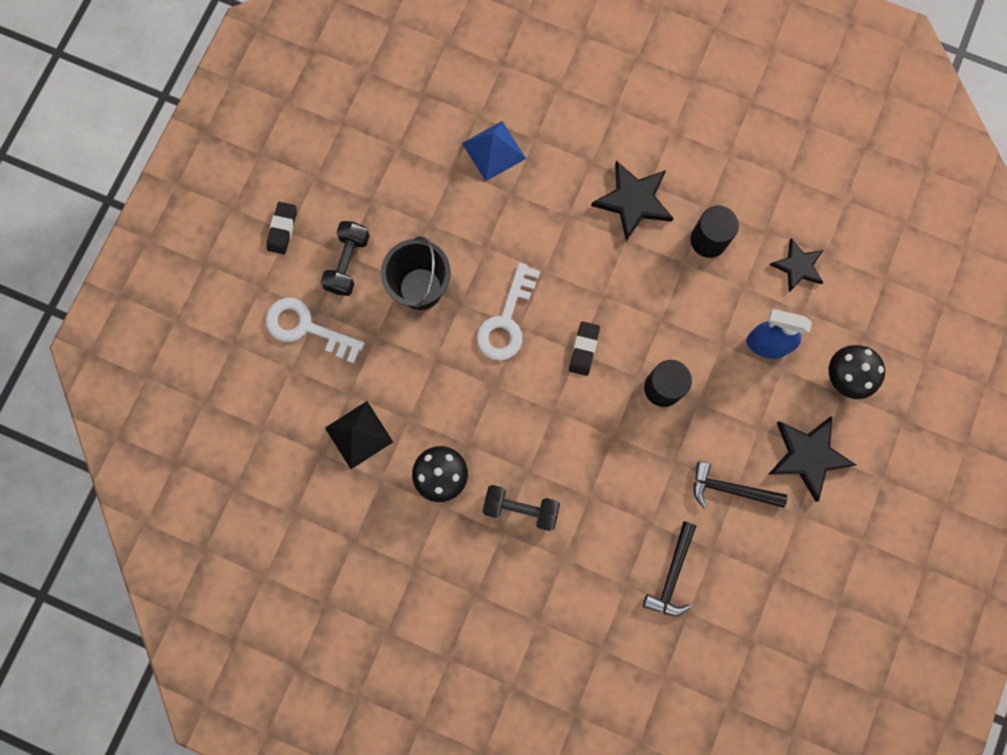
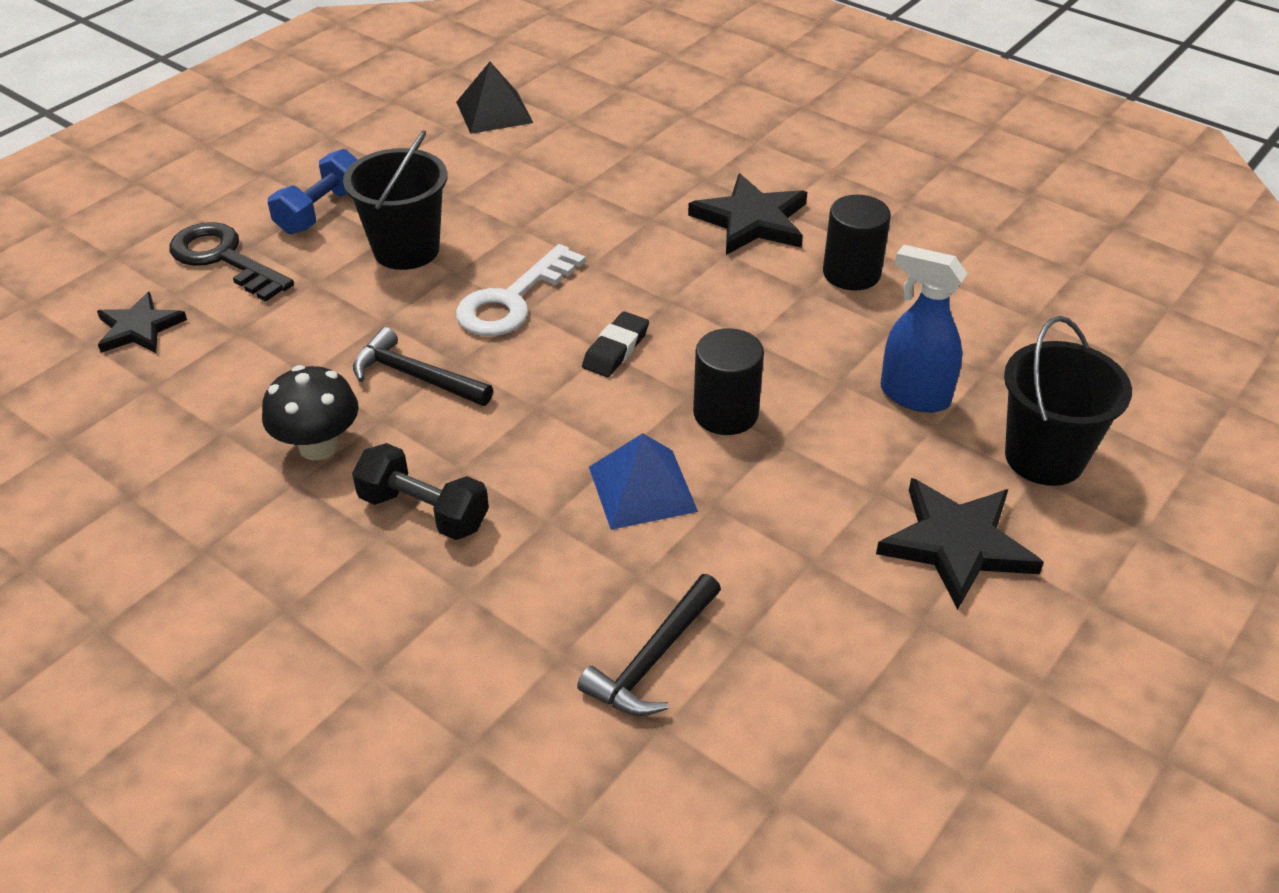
camera: 15 degrees right, 35 degrees down
white key [266,298,365,363] -> black key [169,222,294,302]
black eraser [267,202,297,254] -> none
black dumbbell [321,221,370,296] -> blue dumbbell [268,149,358,234]
black pyramid [325,401,393,469] -> black pyramid moved to [456,62,533,134]
blue pyramid [462,121,526,181] -> blue pyramid moved to [589,433,698,530]
black hammer [694,462,787,508] -> black hammer moved to [353,327,493,406]
black star [770,238,824,292] -> black star moved to [97,292,187,353]
black mushroom [829,345,885,399] -> black bucket [1004,316,1132,486]

